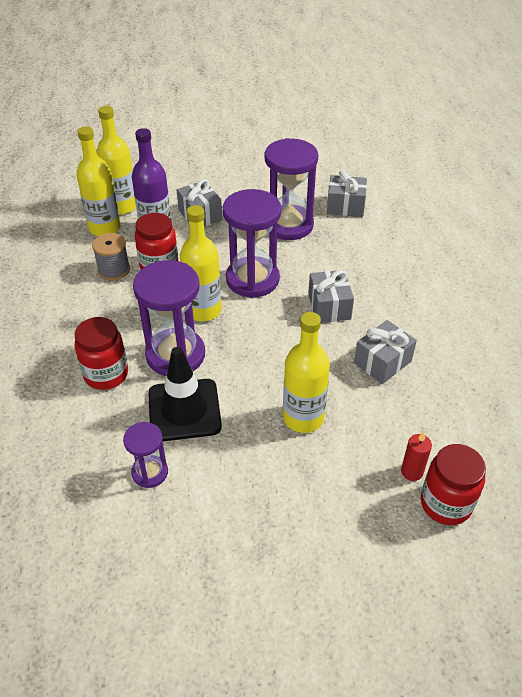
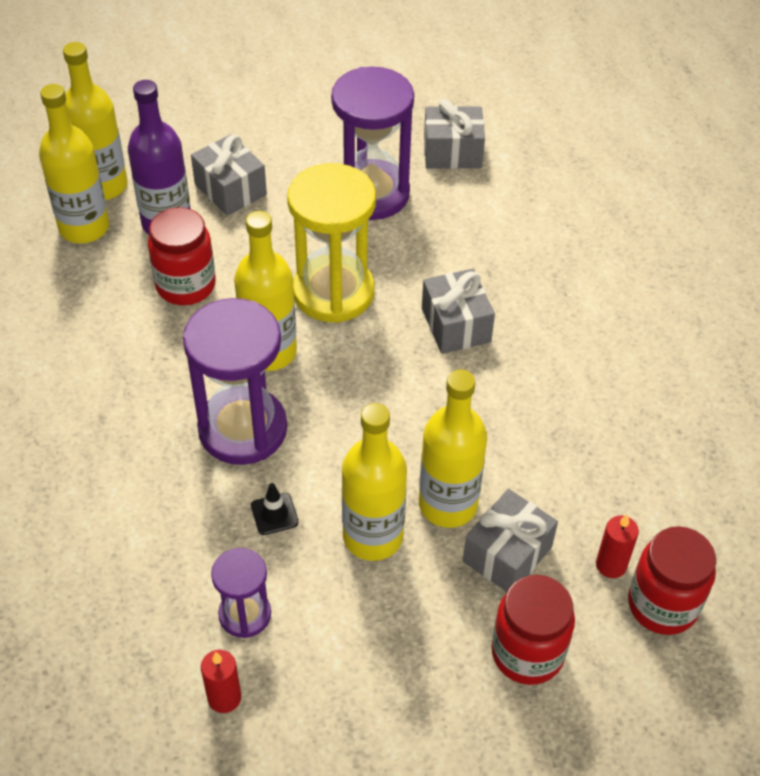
camera: 10 degrees left, 5 degrees up
red jar [75,317,128,390] -> red jar moved to [491,575,575,685]
grey spool [92,233,130,280] -> none
black traffic cone [148,347,222,441] -> black traffic cone [251,483,298,535], size x0.40
purple hourglass [223,189,281,298] -> yellow hourglass [287,163,376,323]
grey gift [354,320,417,384] -> grey gift moved to [463,489,558,592]
none -> red candle [201,650,241,713]
none -> yellow bottle [342,403,407,561]

